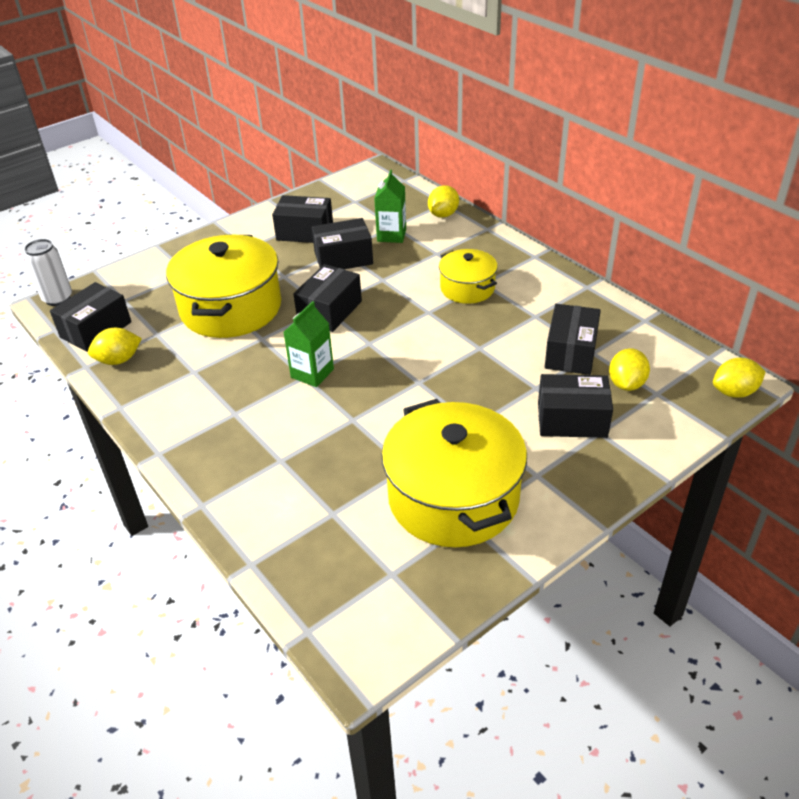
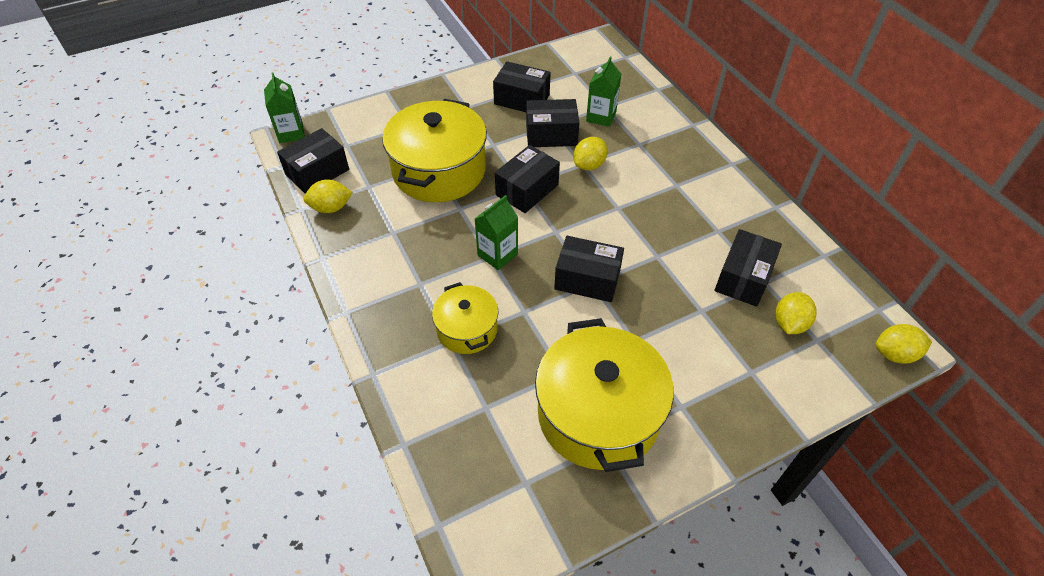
camera: 10 degrees right, 10 degrees up
white can [24,239,72,306] -> green carton [264,73,305,143]
yellow lemon [428,185,459,218] -> yellow lemon moved to [573,137,608,170]
yellow pot [439,249,498,304] -> yellow pot moved to [432,282,499,354]
black box [538,374,613,438] -> black box moved to [554,236,624,302]

